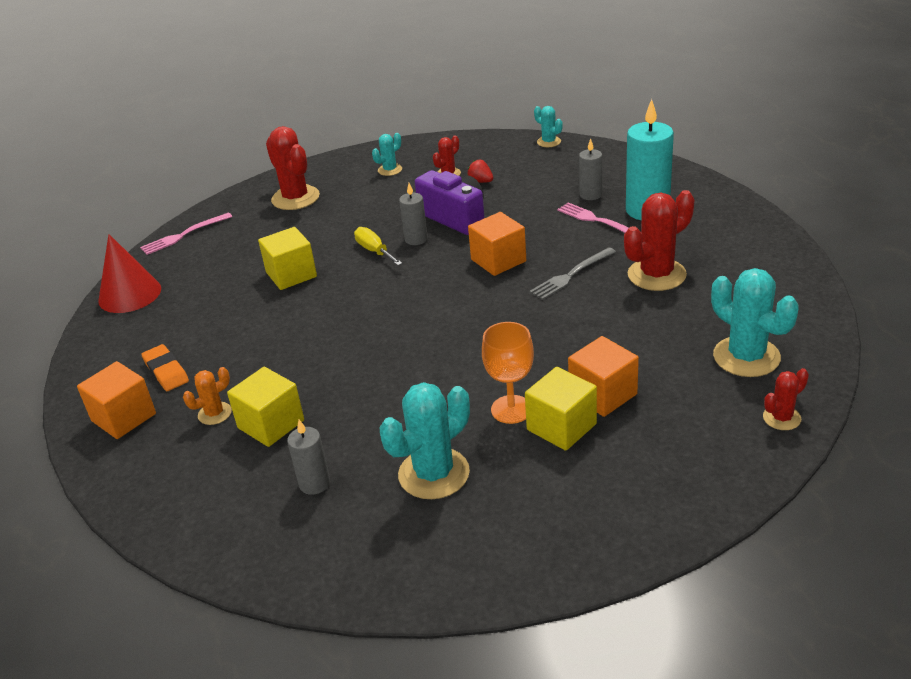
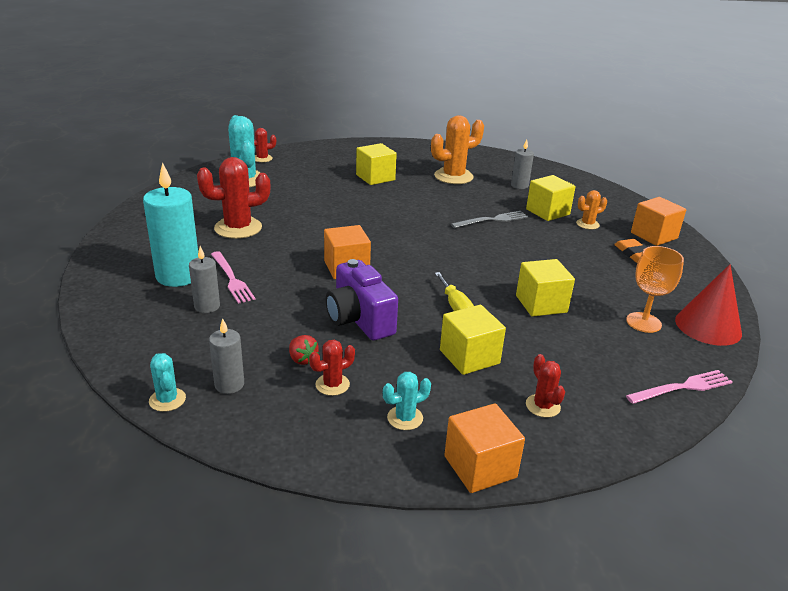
camera: 170 degrees left, 5 degrees down
red cactus [266,126,320,210] -> red cactus [526,354,565,418], size x0.52
turquoise cactus [379,382,470,499] -> orange cactus [431,115,484,184]
grey candle [399,183,428,245] -> grey candle moved to [209,318,244,394]
orange goblet [482,322,534,424] -> orange goblet moved to [626,246,684,333]
grey fork [530,247,616,300] -> grey fork moved to [451,211,528,228]
orange cube [568,336,639,417] -> orange cube moved to [444,403,525,493]
none -> yellow cube [440,305,506,375]

